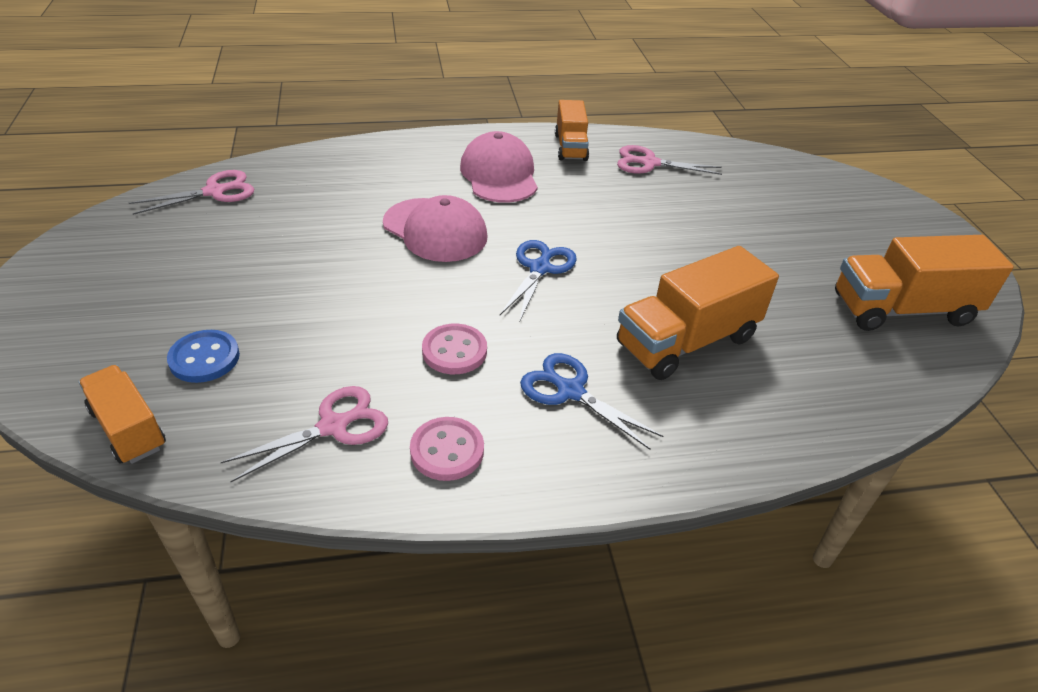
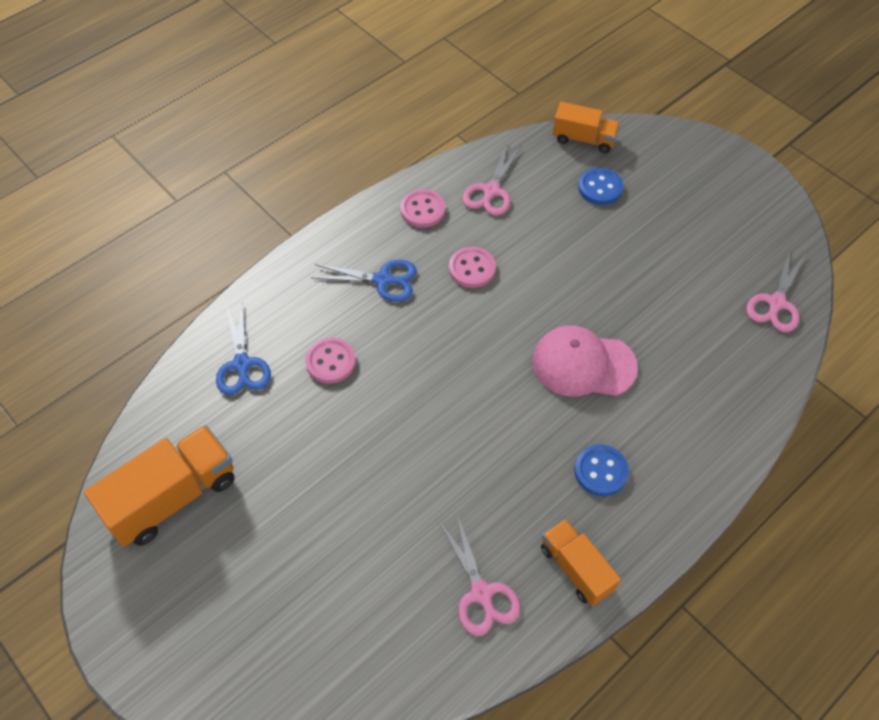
camera: 150 degrees right, 15 degrees up
pink cap [460,131,538,203] -> blue button [574,444,629,496]
blue scissors [500,240,577,323] -> blue scissors moved to [216,302,271,395]
pink scissors [617,145,722,175] -> pink scissors turned 90 degrees clockwise [440,515,520,636]
orange truck [617,246,779,380] -> pink button [305,338,356,384]

